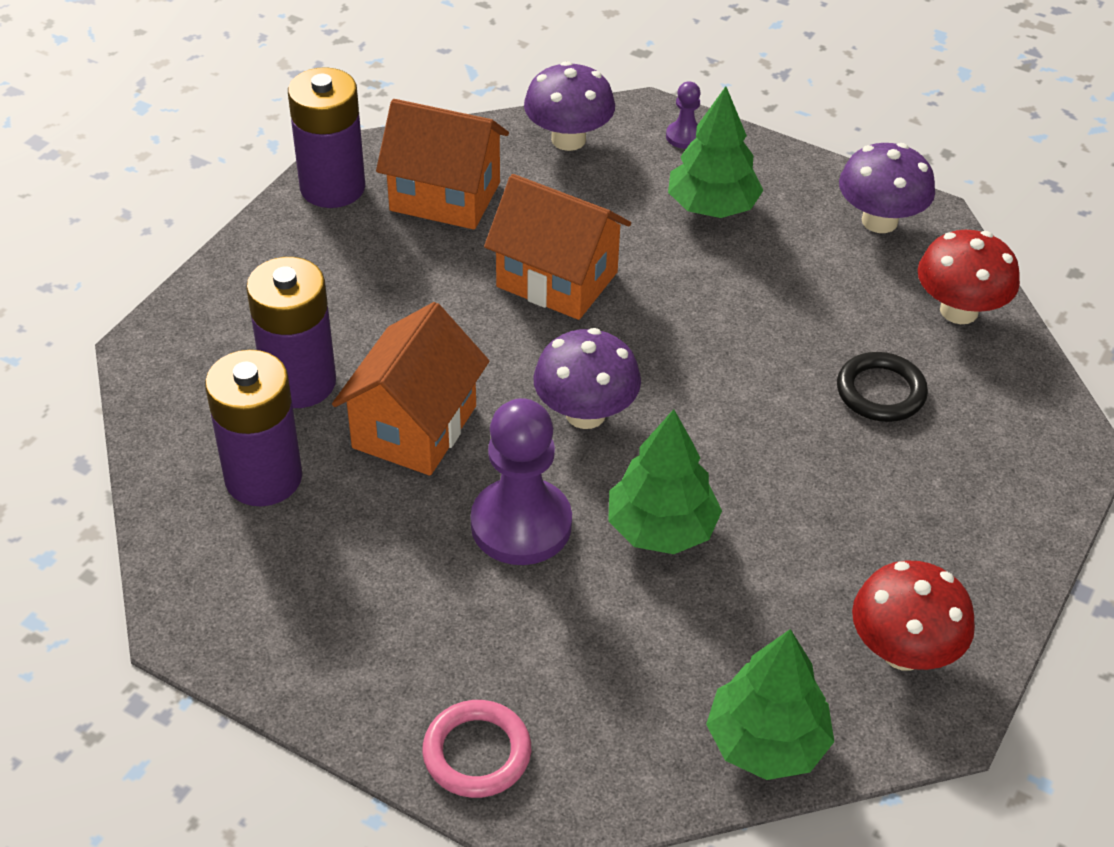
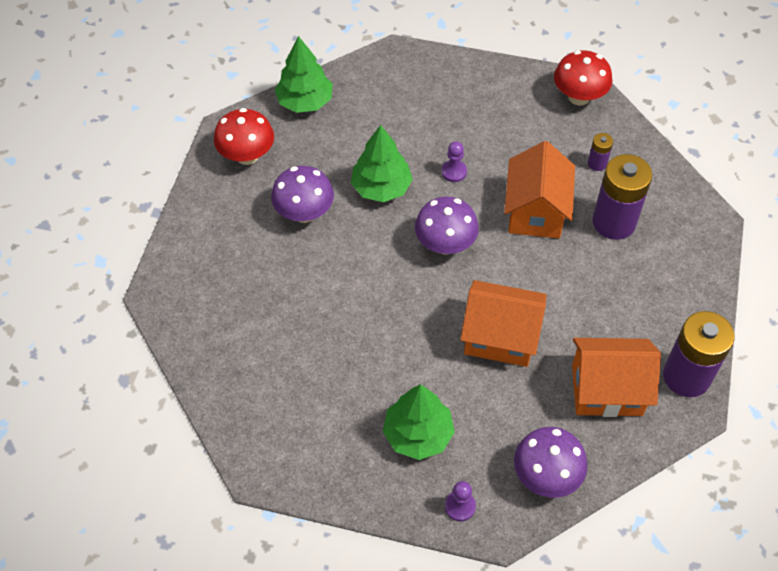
camera: 165 degrees right, 10 degrees up
purple battery [205,350,302,506] -> purple battery [588,133,613,171], size x0.46
pink ring [422,700,531,798] -> none
purple pawn [471,398,572,565] -> purple pawn [441,141,467,182], size x0.47
black ring [837,352,928,422] -> none
purple mushroom [839,143,935,233] -> purple mushroom moved to [271,166,334,223]
red mushroom [917,230,1020,324] -> red mushroom moved to [554,51,612,106]

